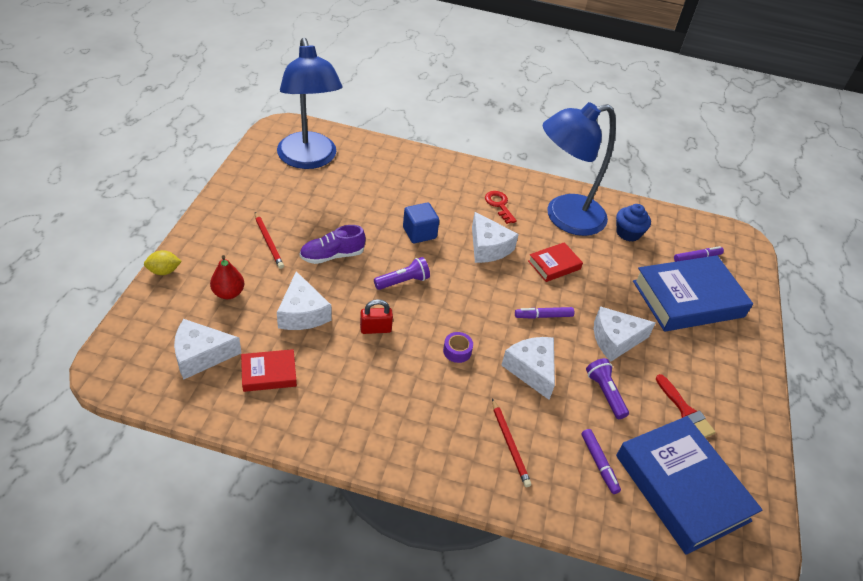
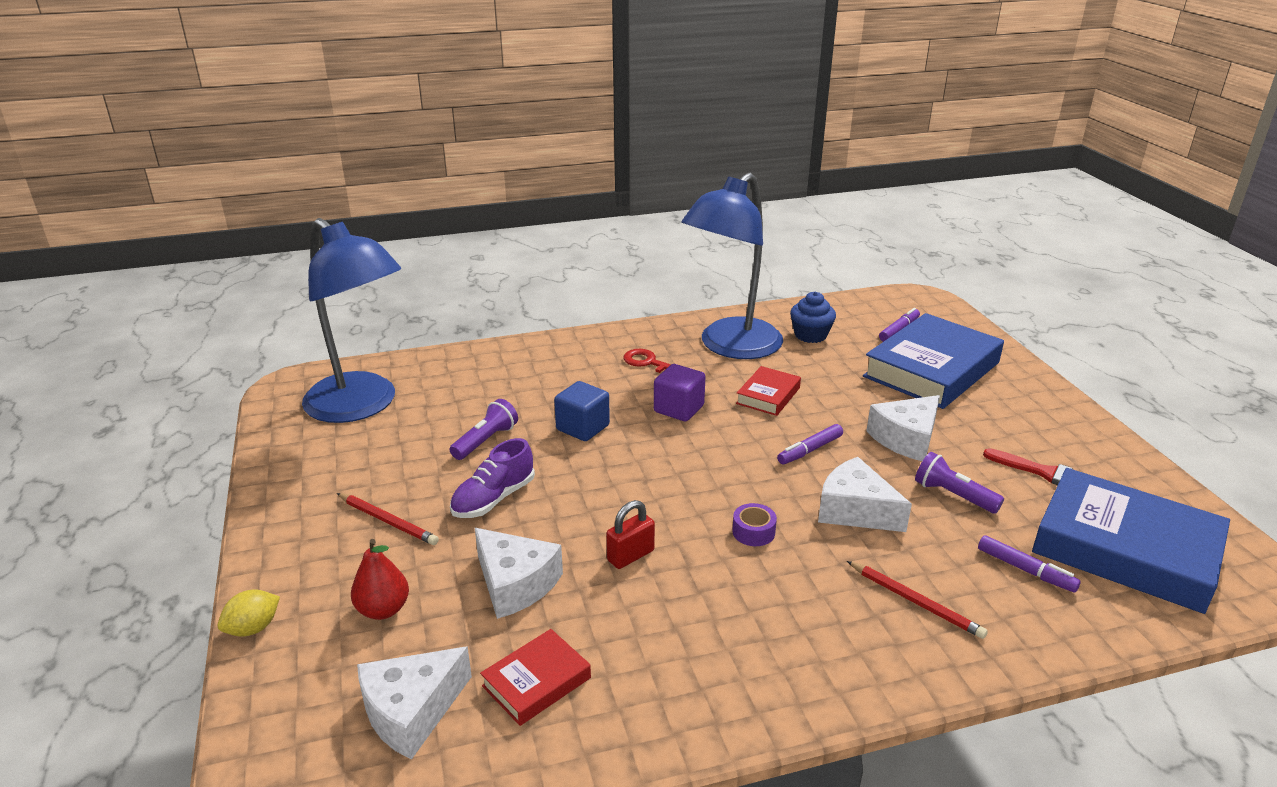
camera: 25 degrees left, 15 degrees down
purple flashlight [374,257,430,290] -> purple flashlight moved to [449,399,518,460]
white cheese [472,212,519,263] -> purple cube [654,364,706,421]

